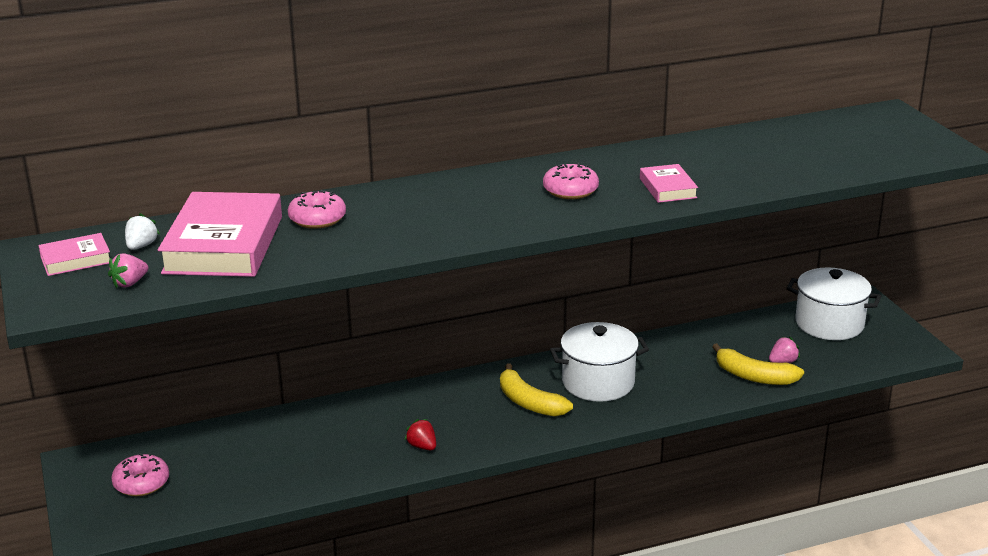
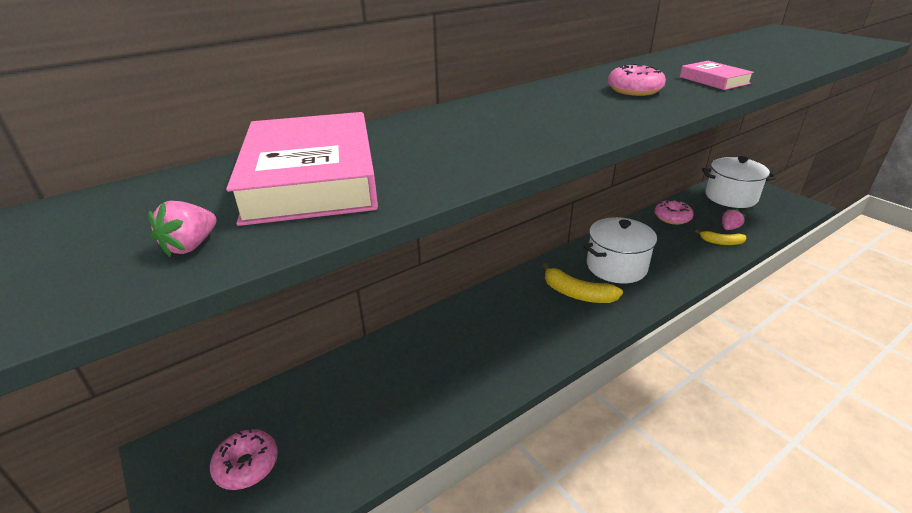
camera: 15 degrees left, 5 degrees up
pink book [38,233,110,276] -> none
white strawberry [125,213,160,250] -> none
pink donut [288,190,346,229] -> pink donut moved to [655,200,694,225]
red strawberry [405,419,436,450] -> none
yellow banana [712,343,804,385] -> yellow banana [695,230,746,245], size x0.62

